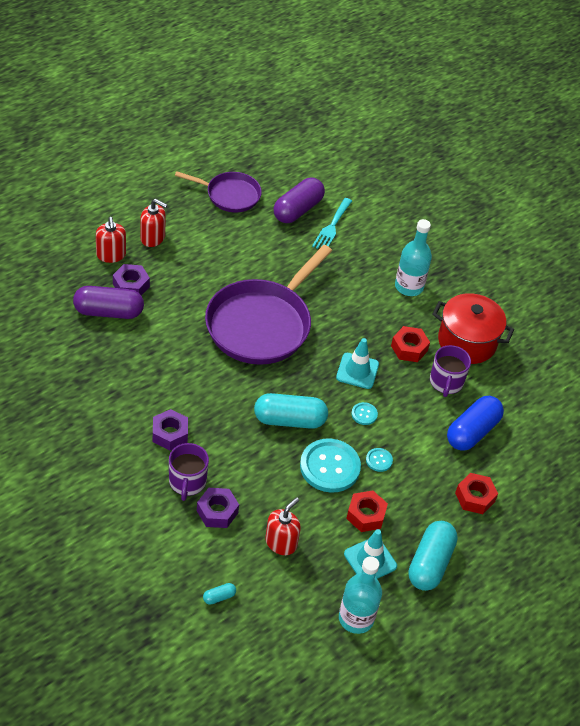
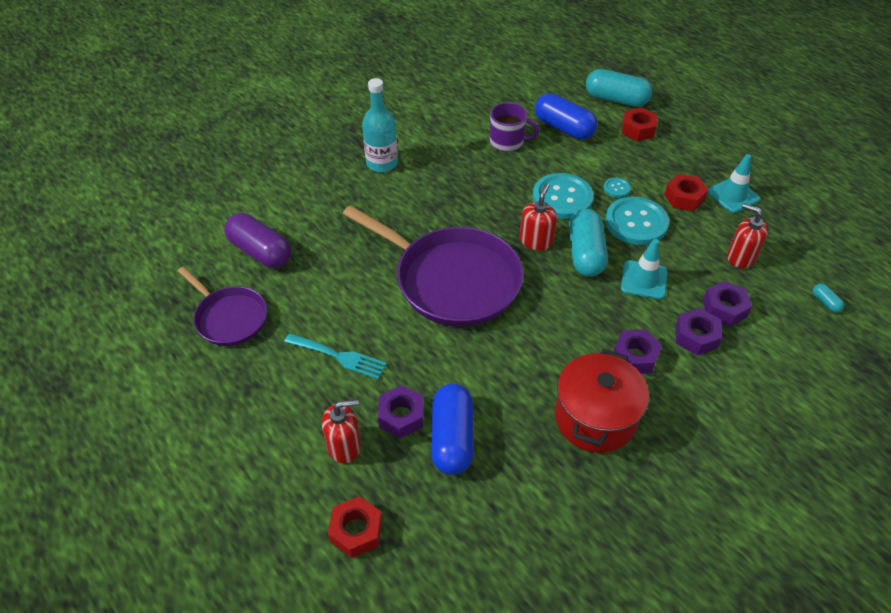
camera: 85 degrees left, 0 degrees up
purple capsule [73,286,144,319] -> blue capsule [431,384,474,475]
red soap dispenser [140,199,167,247] -> red soap dispenser moved to [520,183,557,250]
purple mug [169,443,209,501] -> purple nut [675,308,722,355]
purple pan [175,171,262,213] -> purple pan turned 120 degrees clockwise [178,267,267,346]
turquoise fork [312,198,352,249] -> turquoise fork moved to [284,333,387,379]
turquoise traffic cone [336,338,379,389] -> turquoise traffic cone moved to [621,239,668,299]
turquoise bottle [339,556,382,634] -> none
turquoise button [351,402,378,425] -> turquoise button [533,173,594,219], size x2.23
red nut [391,326,430,362] -> red nut moved to [328,496,382,558]
turquoise capsule [408,521,458,591] -> turquoise capsule moved to [586,69,652,107]
red pot [432,293,514,364] -> red pot moved to [555,349,649,453]

